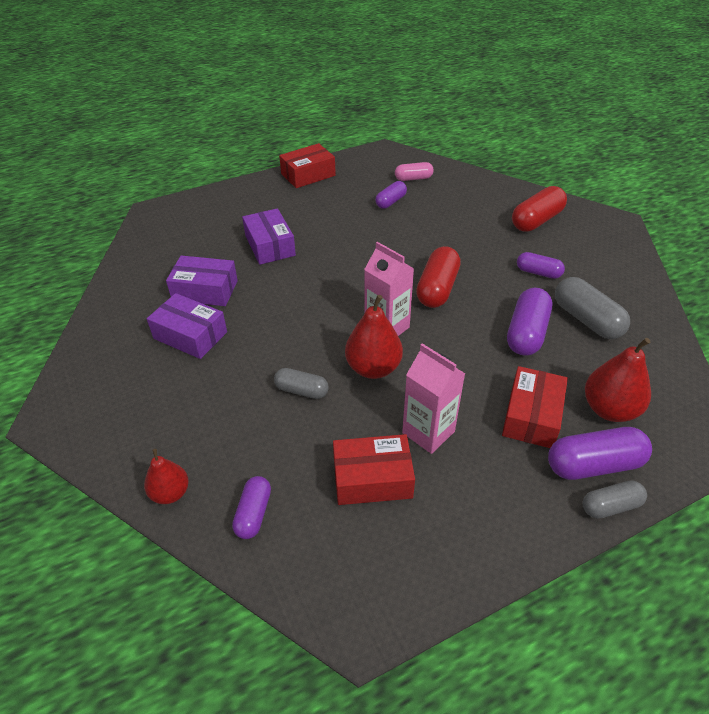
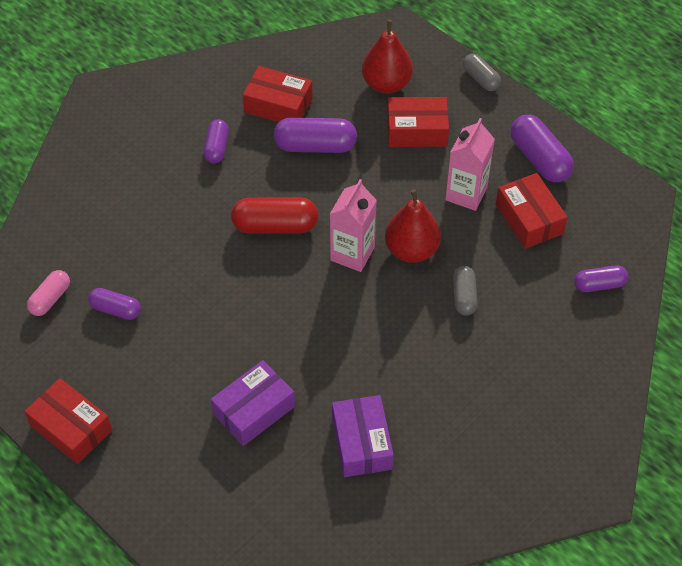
camera: 110 degrees left, 10 degrees up
red pear [144,449,189,504] -> none
purple box [147,293,227,359] -> none
pink capsule [395,162,434,181] -> pink capsule turned 60 degrees clockwise [27,270,70,316]
red capsule [512,186,567,232] -> none
purple capsule [548,427,652,480] -> purple capsule moved to [510,115,574,182]
grey capsule [555,277,630,339] -> red box [243,66,313,122]

